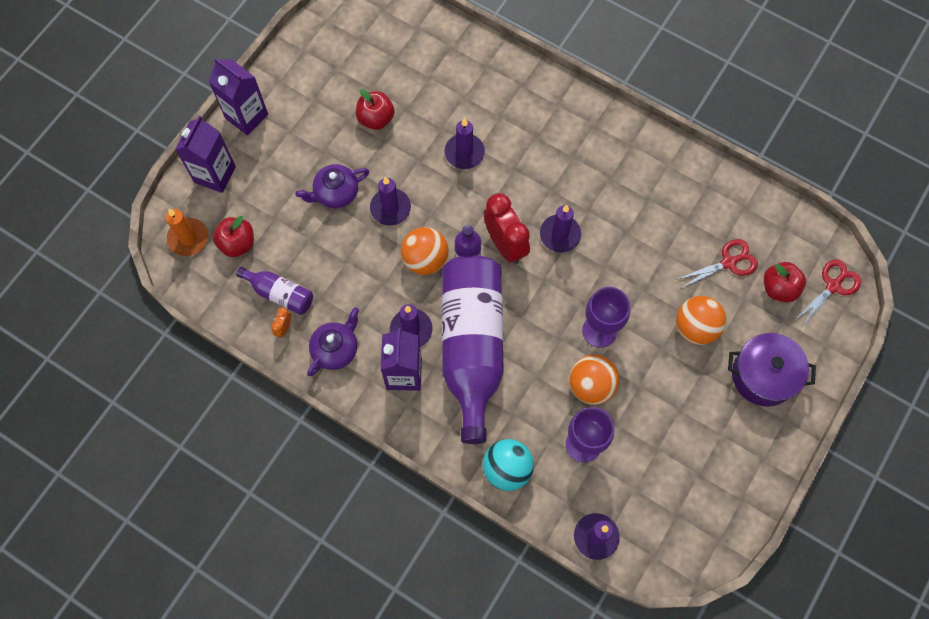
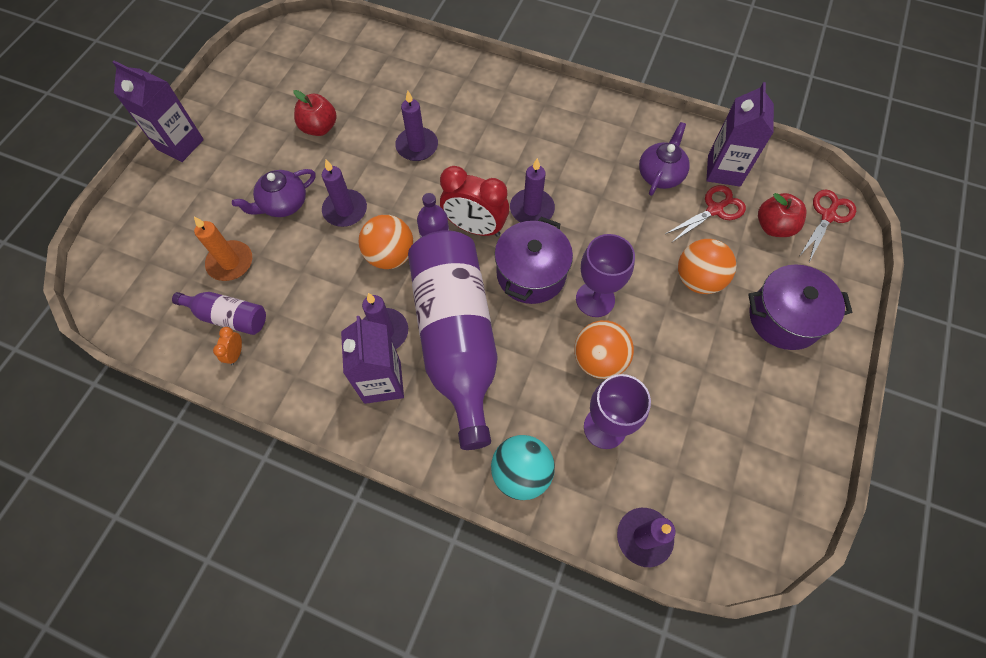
camera: 10 degrees left, 5 degrees down
orange candle [166,209,208,256] -> orange candle moved to [194,216,252,281]
purple carton [175,116,236,193] -> purple carton moved to [706,82,774,186]
red apple [213,216,254,257] -> none
purple teapot [307,307,359,376] -> purple teapot moved to [639,122,690,196]
red clock [484,193,530,264] -> red clock turned 150 degrees clockwise [440,166,509,236]
none -> purple pot [495,217,573,304]

